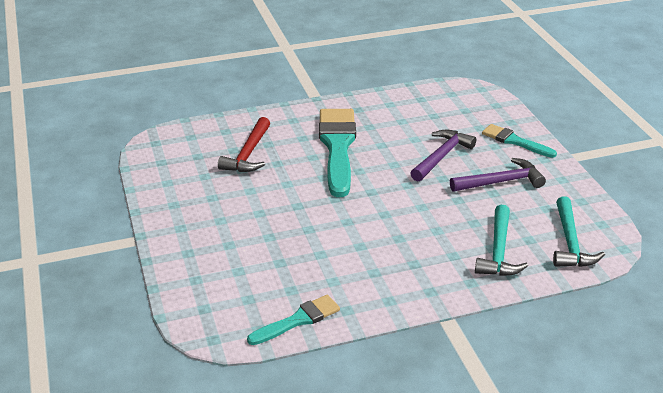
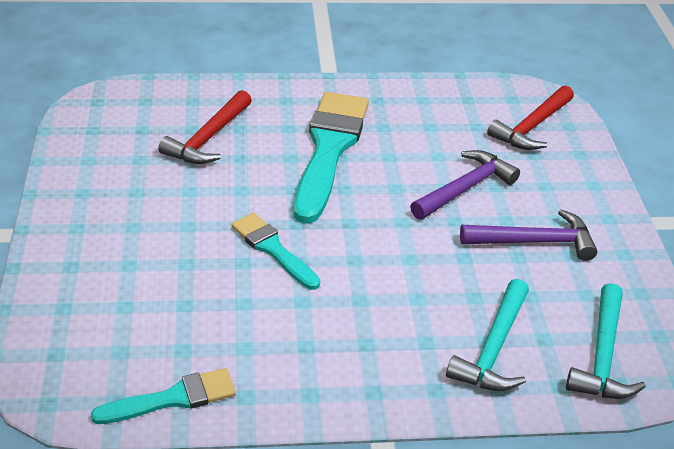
camera: 10 degrees right, 5 degrees up
turquoise brush [482,124,557,158] -> turquoise brush moved to [231,213,320,290]
none -> red hammer [487,86,574,150]

